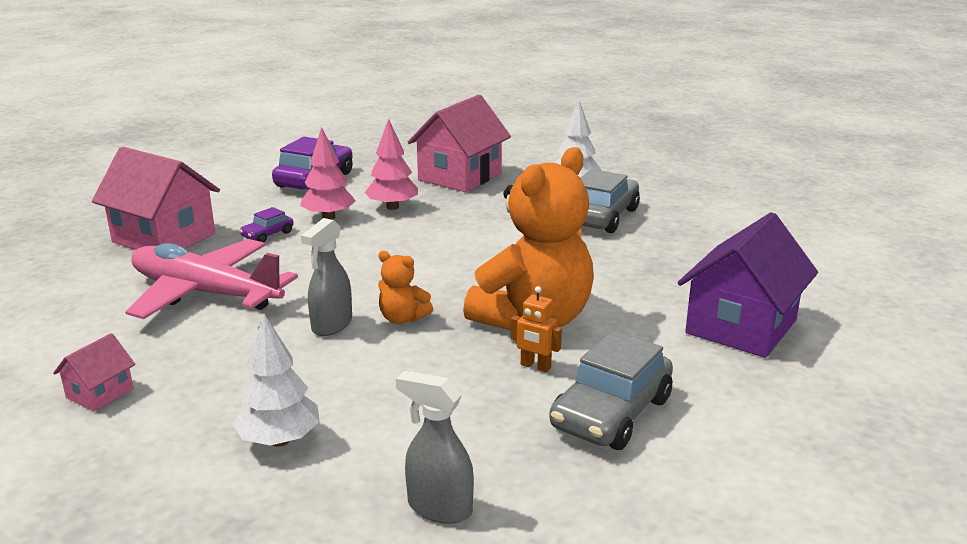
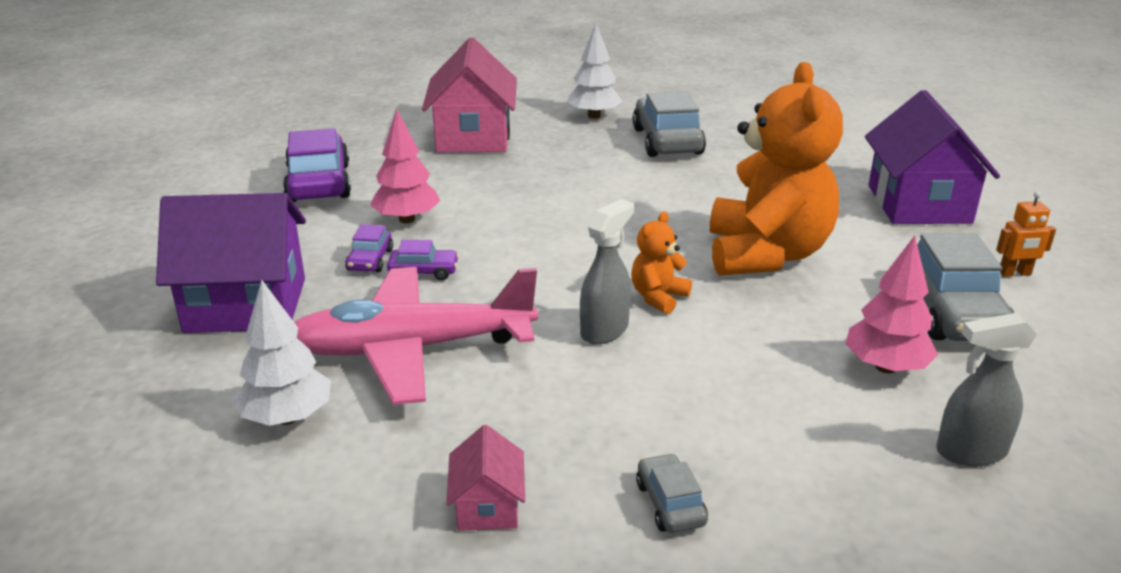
camera: 35 degrees left, 5 degrees up
pink house [92,147,220,250] -> purple house [156,193,306,333]
white tree [232,314,320,447] -> white tree moved to [233,280,331,426]
grey spray bottle [301,218,352,336] -> grey spray bottle turned 135 degrees counterclockwise [580,199,634,344]
pink tree [365,119,418,210] -> pink tree moved to [845,236,938,373]
orange teddy bear [378,251,433,324] -> orange teddy bear turned 135 degrees clockwise [631,211,692,314]
orange robot [511,286,562,372] -> orange robot moved to [996,191,1056,277]
none -> purple car [387,240,459,281]
none -> grey car [636,453,708,533]

